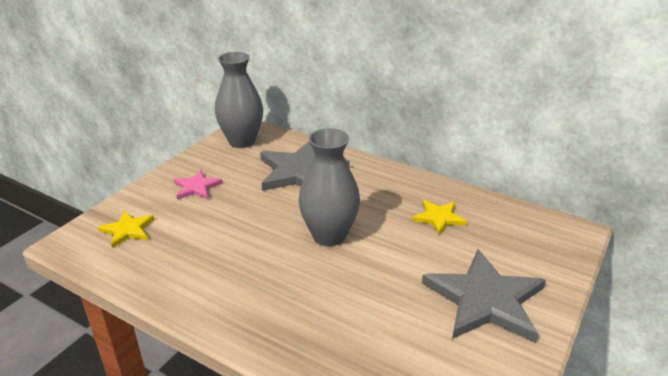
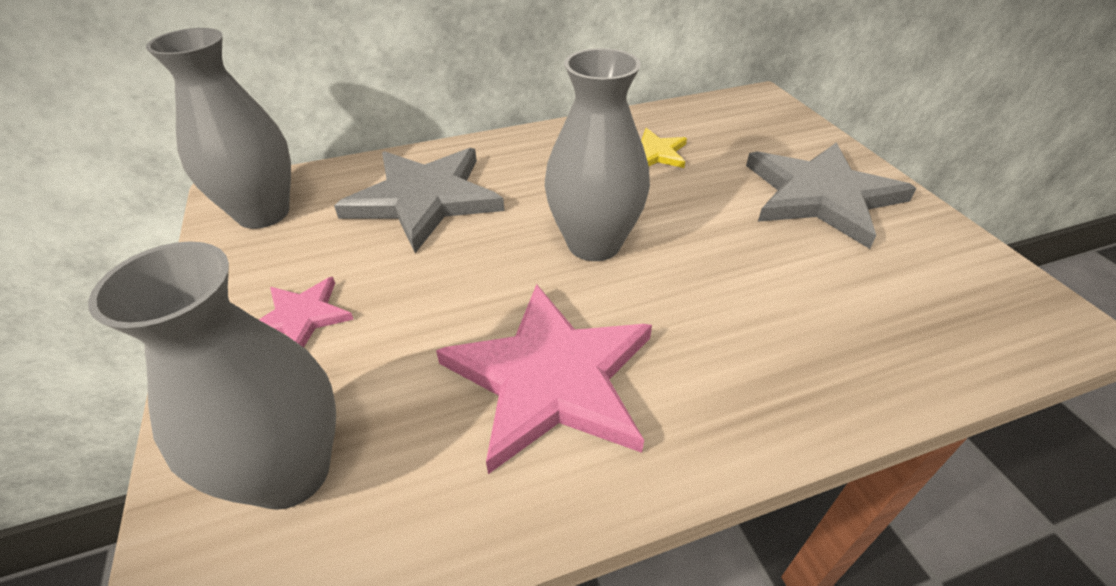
camera: 50 degrees left, 10 degrees up
yellow star [98,211,154,248] -> grey vase [88,241,336,510]
none -> pink star [436,284,652,474]

